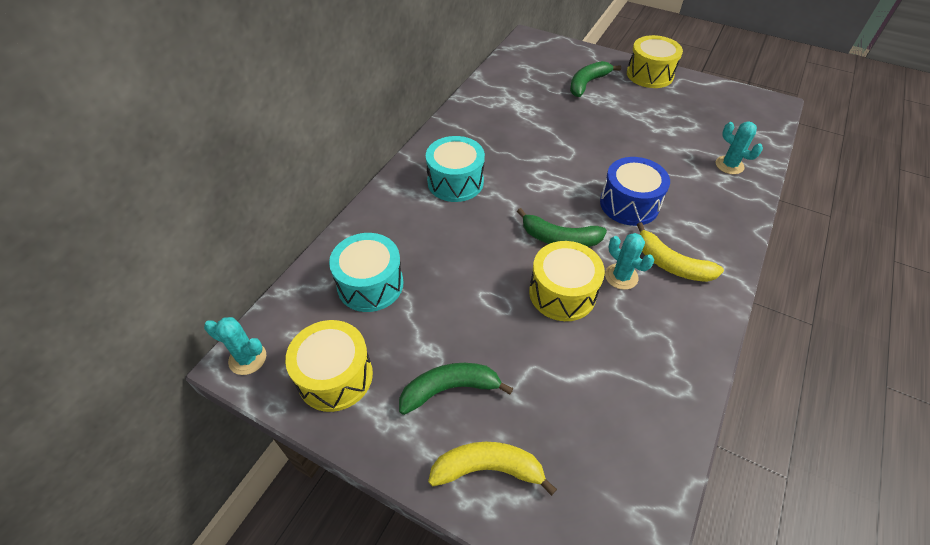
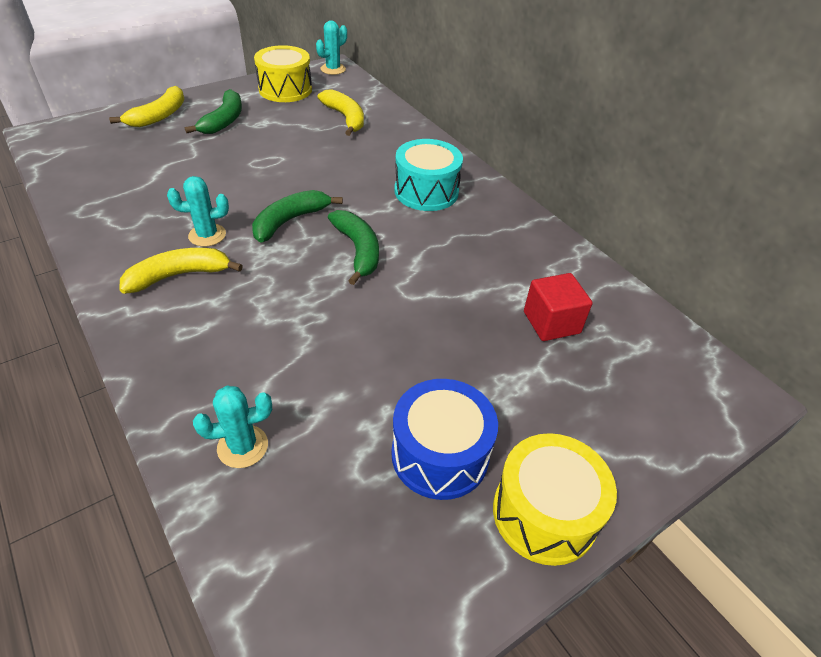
camera: 115 degrees right, 5 degrees down
turquoise drum [329,233,403,312] -> yellow banana [318,89,364,136]
yellow drum [529,241,605,321] -> none
green banana [570,61,621,97] -> green banana moved to [328,210,379,285]
blue drum [600,157,670,226] -> blue drum moved to [391,379,498,500]
none -> red cube [524,273,593,341]

